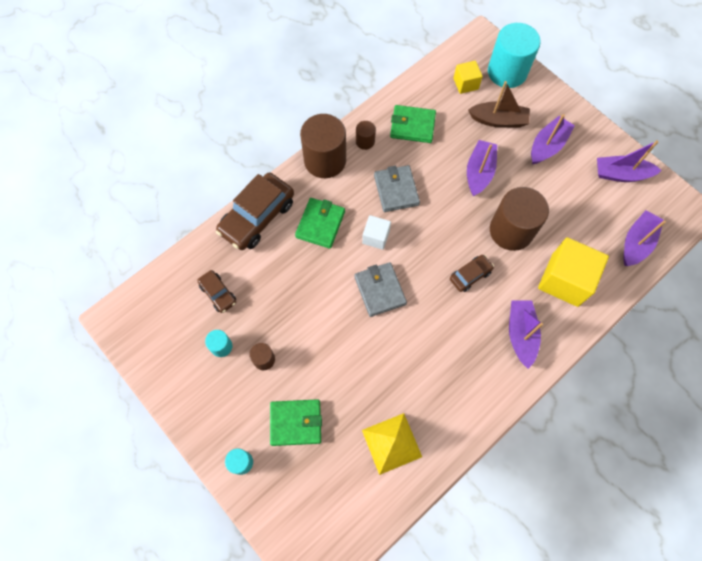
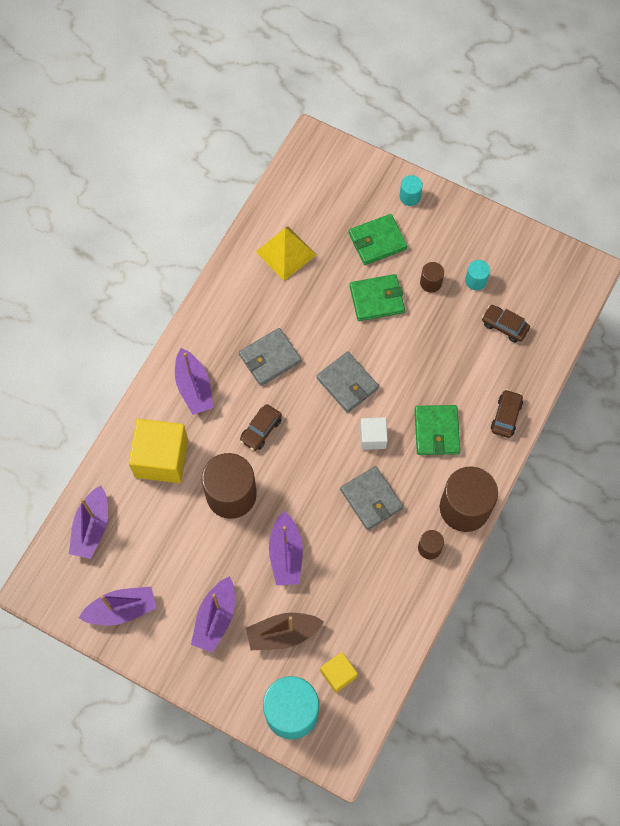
camera: 160 degrees right, 0 degrees up
brown car [216,173,294,250] -> brown car [491,389,523,438], size x0.51
green wallet [390,105,436,143] -> green wallet moved to [350,274,405,321]
none -> grey wallet [239,328,301,386]

